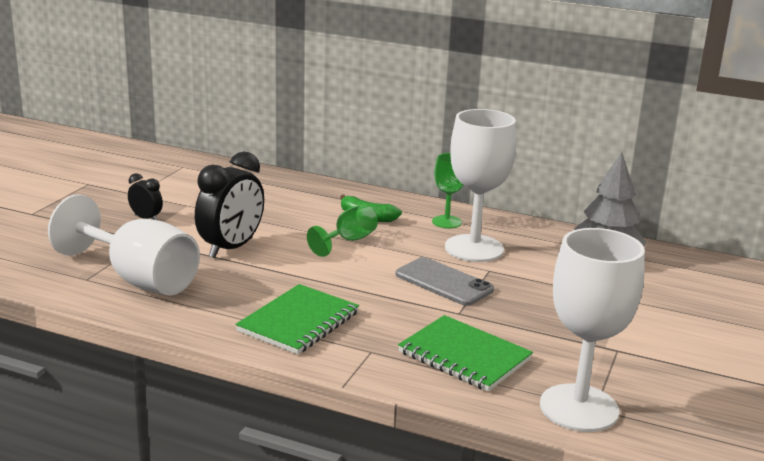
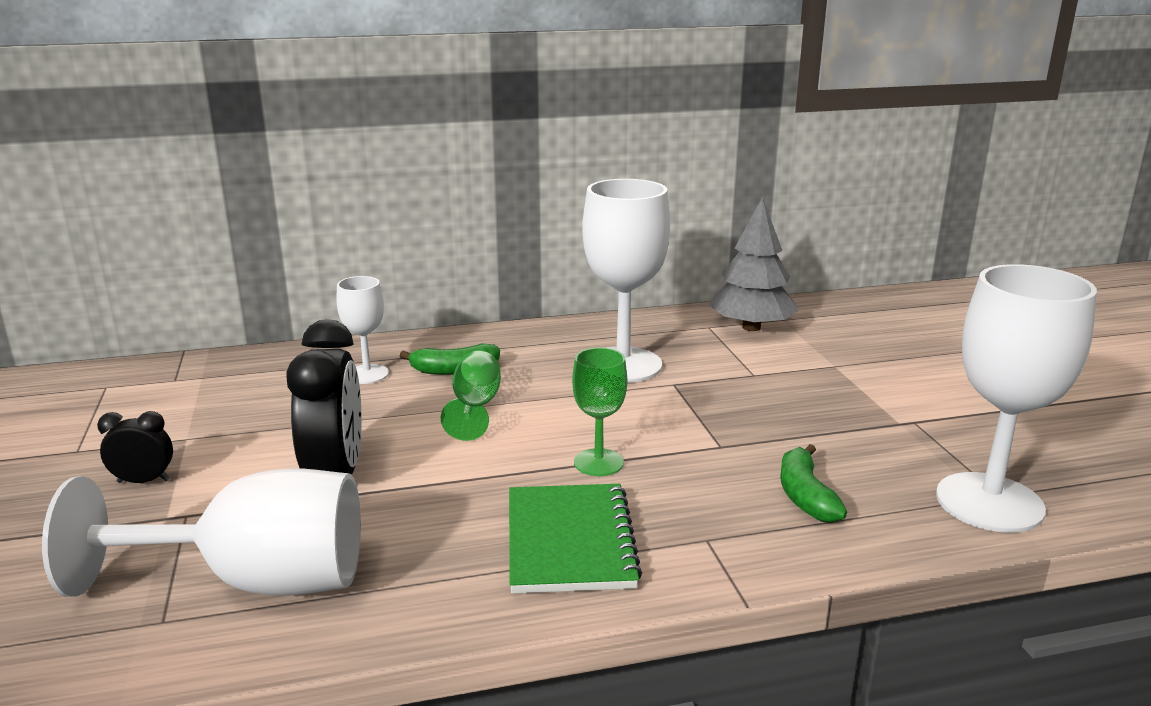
camera: 35 degrees left, 0 degrees up
grey phone [395,257,494,306] -> none
green notebook [398,315,533,392] -> green banana [780,444,847,523]
green goblet [432,153,463,228] -> green goblet moved to [572,348,627,476]
none -> white goblet [336,276,389,384]

